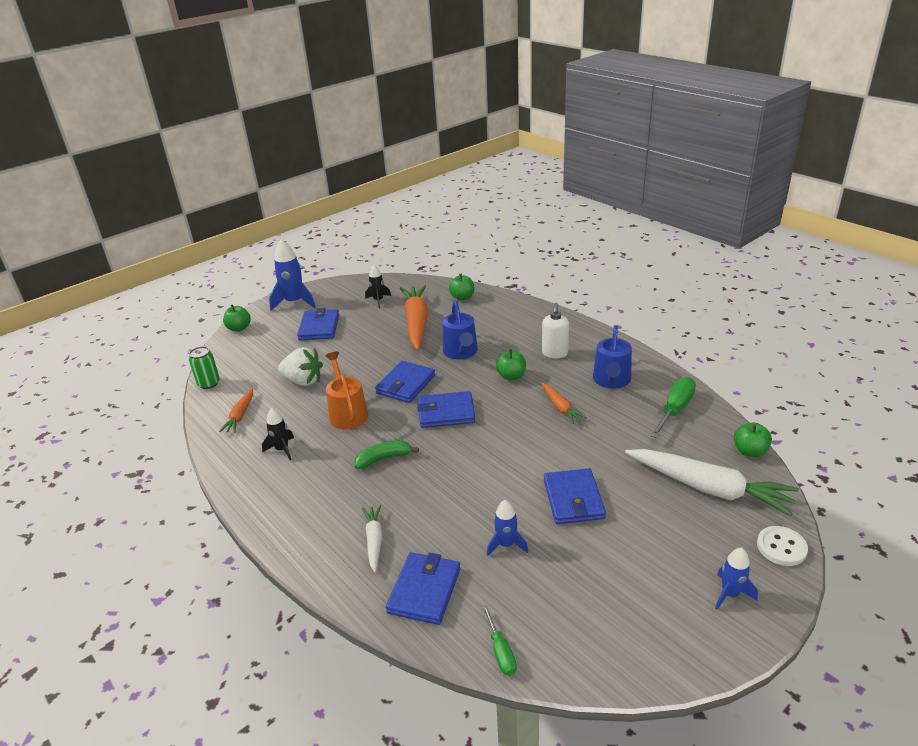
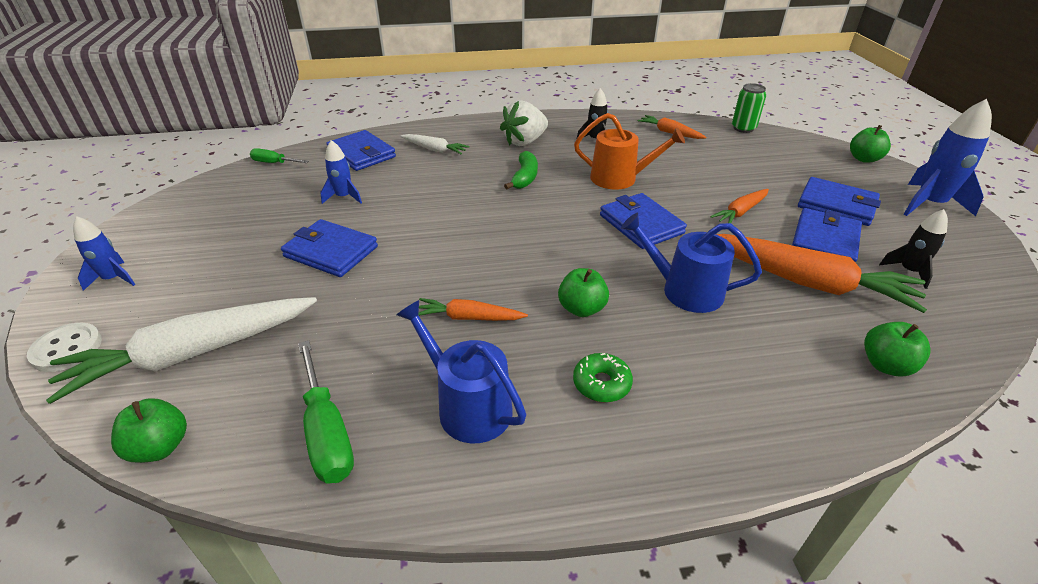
camera: 120 degrees right, 5 degrees up
white strawberry [278,347,323,386] -> white strawberry moved to [500,100,548,146]
blue wallet [417,391,475,428] -> blue wallet moved to [792,208,862,262]
white soap dispenser [542,303,569,358] -> green donut [573,353,633,402]
none -> orange carrot [710,189,769,223]

